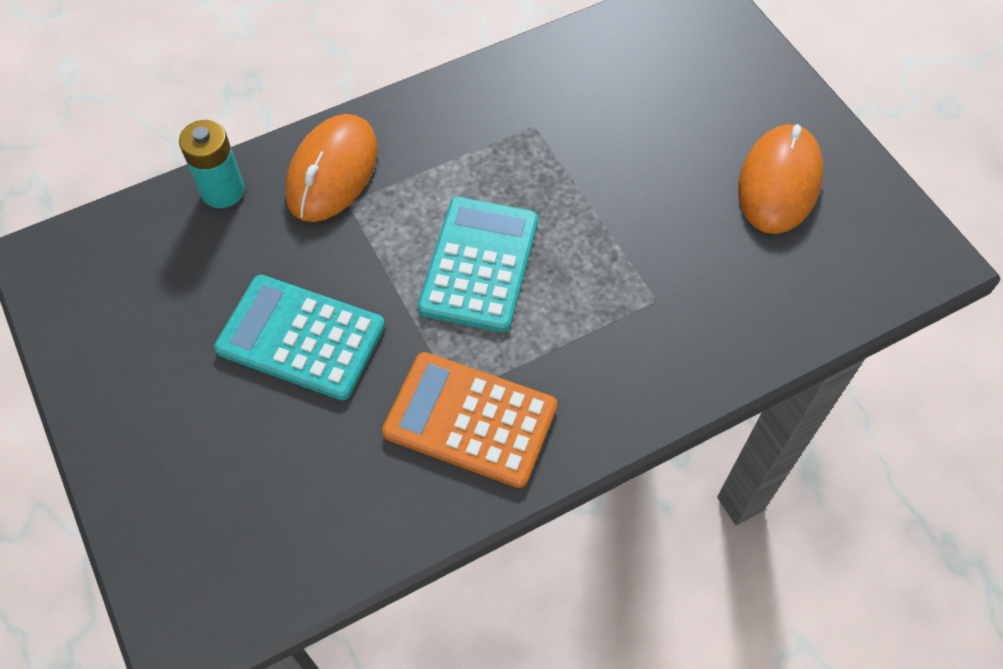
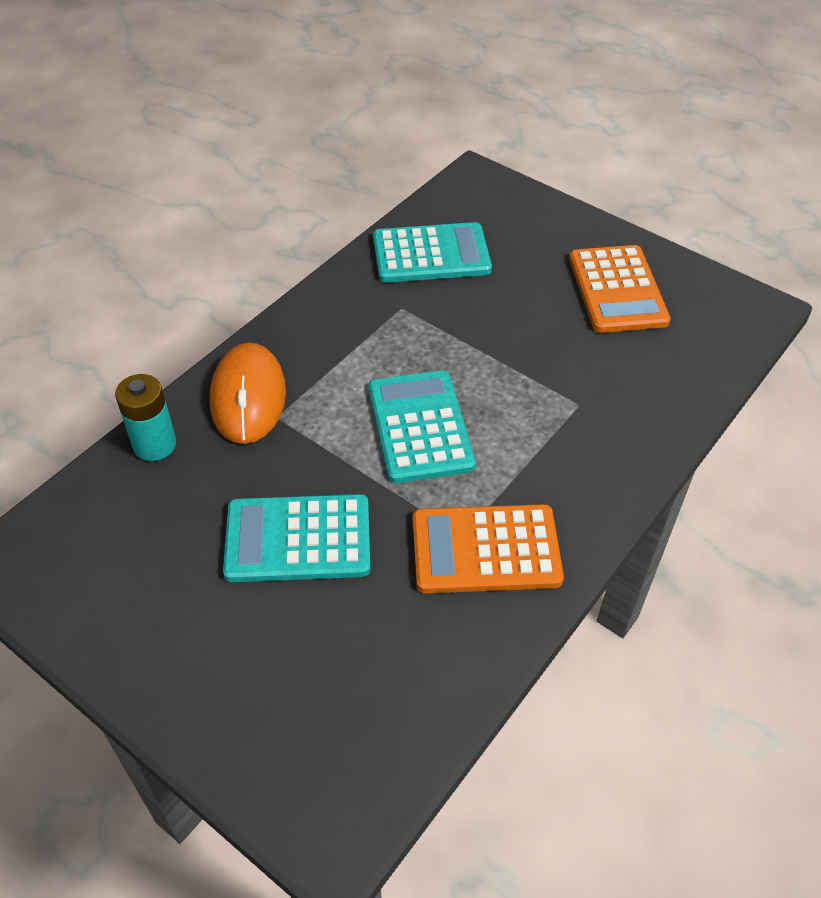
camera: 25 degrees left, 10 degrees down
orange mouse [738,124,823,234] -> orange calculator [569,245,671,333]
none -> turquoise calculator [373,222,492,283]

